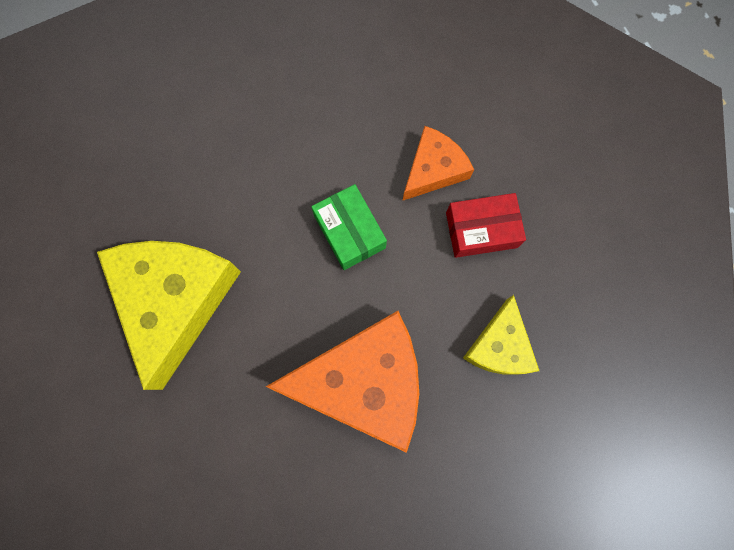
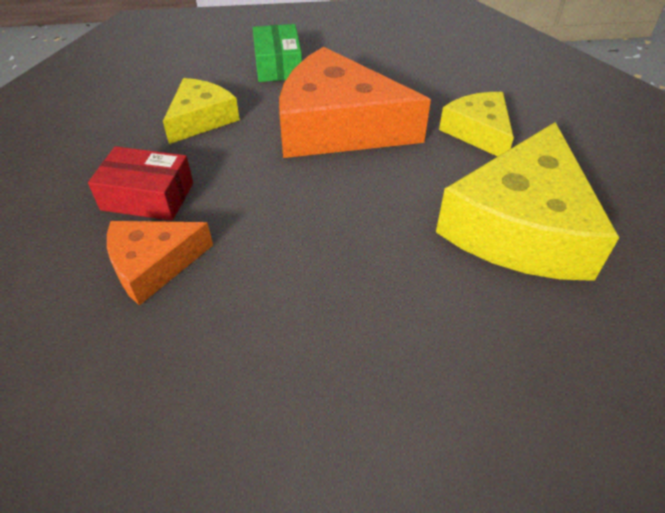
camera: 160 degrees left, 30 degrees down
green box [311,184,387,270] -> green box moved to [253,24,302,82]
none -> yellow cheese [439,92,514,157]

